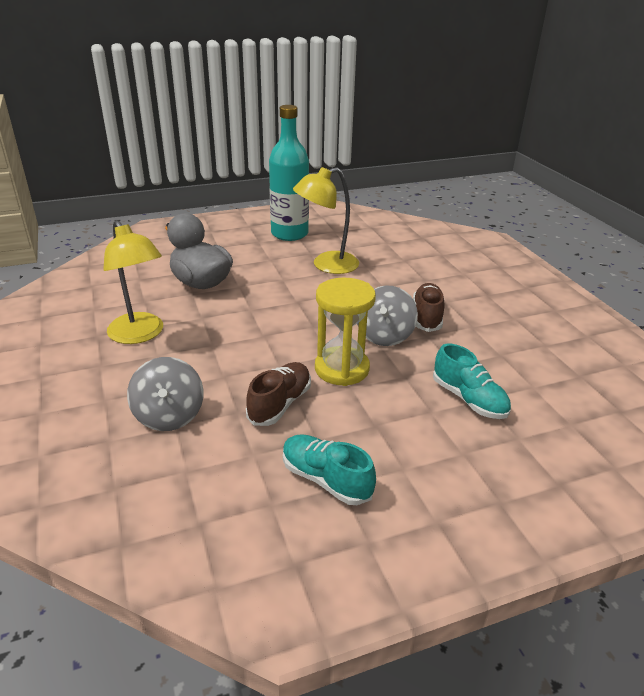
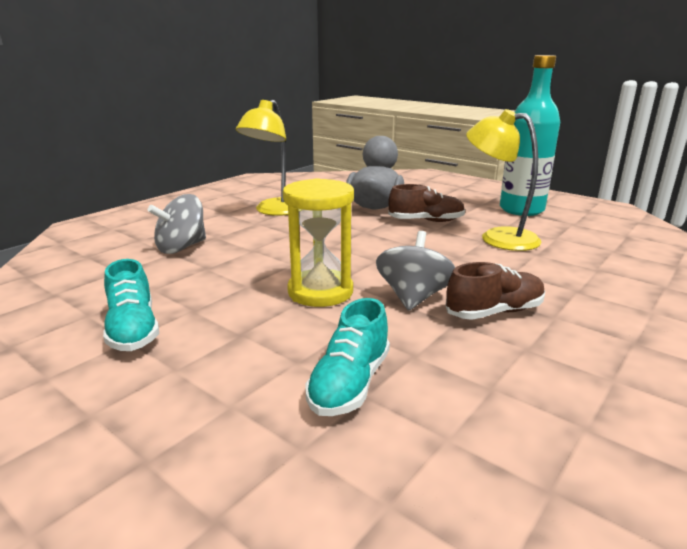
camera: 60 degrees right, 10 degrees down
brown shoe [246,362,311,426] -> brown shoe moved to [388,184,465,222]
turquoise shoe [283,434,376,505] -> turquoise shoe turned 150 degrees clockwise [103,259,159,351]
grey spinning top [357,286,418,346] -> grey spinning top turned 120 degrees clockwise [376,231,455,311]

